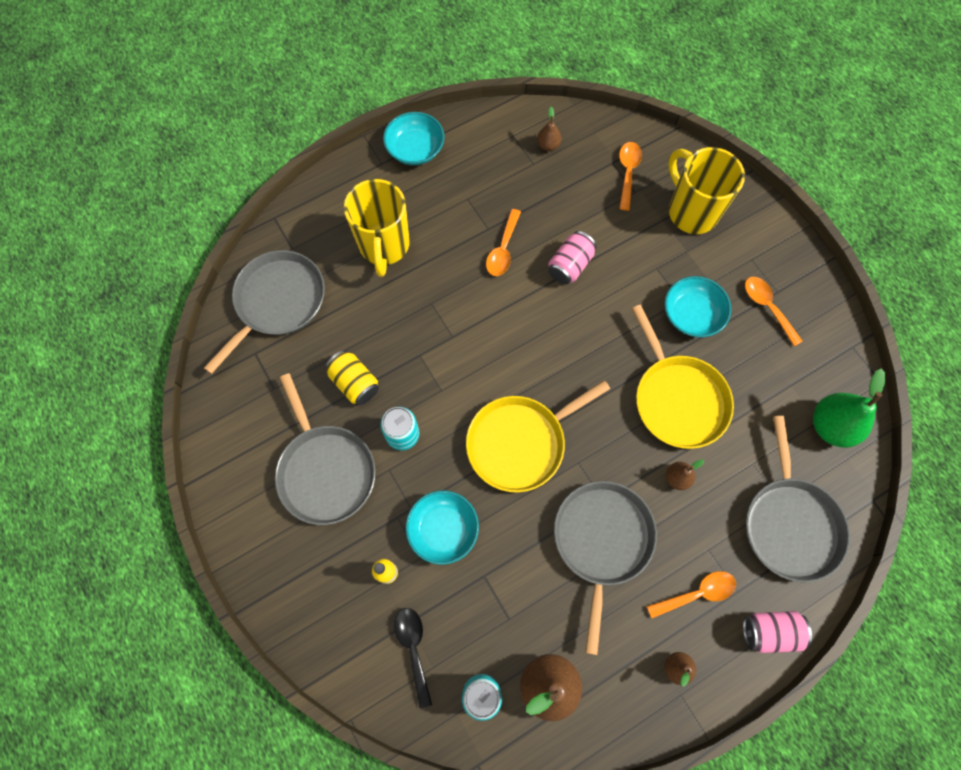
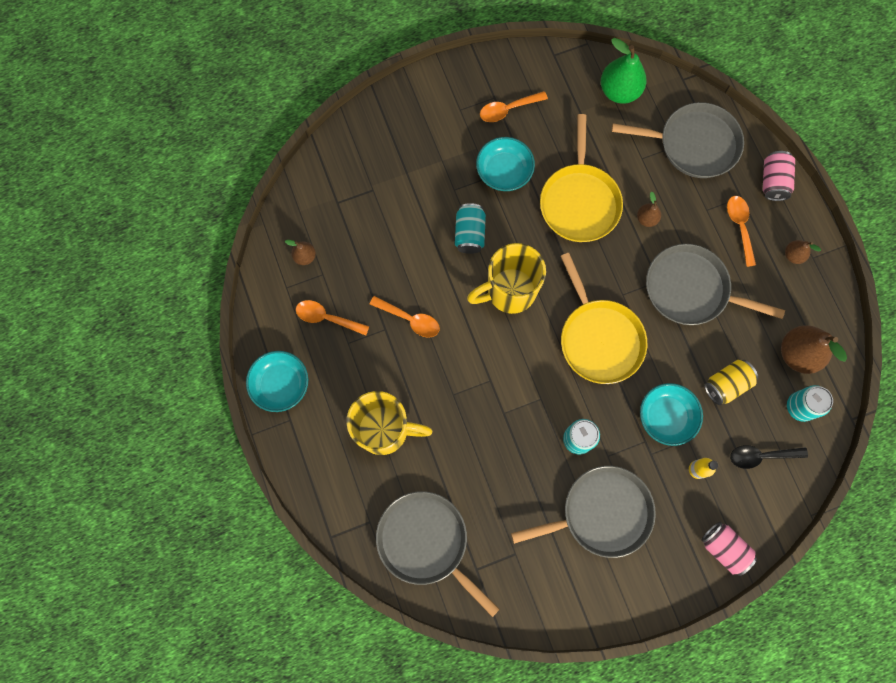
camera: 80 degrees left, 5 degrees up
yellow can [325,350,379,405] -> yellow can moved to [704,360,758,405]
pink can [548,231,596,284] -> pink can moved to [701,522,757,576]
orange spoon [619,142,642,211] -> orange spoon moved to [296,300,370,336]
yellow pan [632,305,734,449] -> yellow pan turned 105 degrees clockwise [540,114,623,242]
yellow mug [668,147,745,234] -> yellow mug moved to [467,243,546,314]
none -> turquoise can [455,203,486,254]

